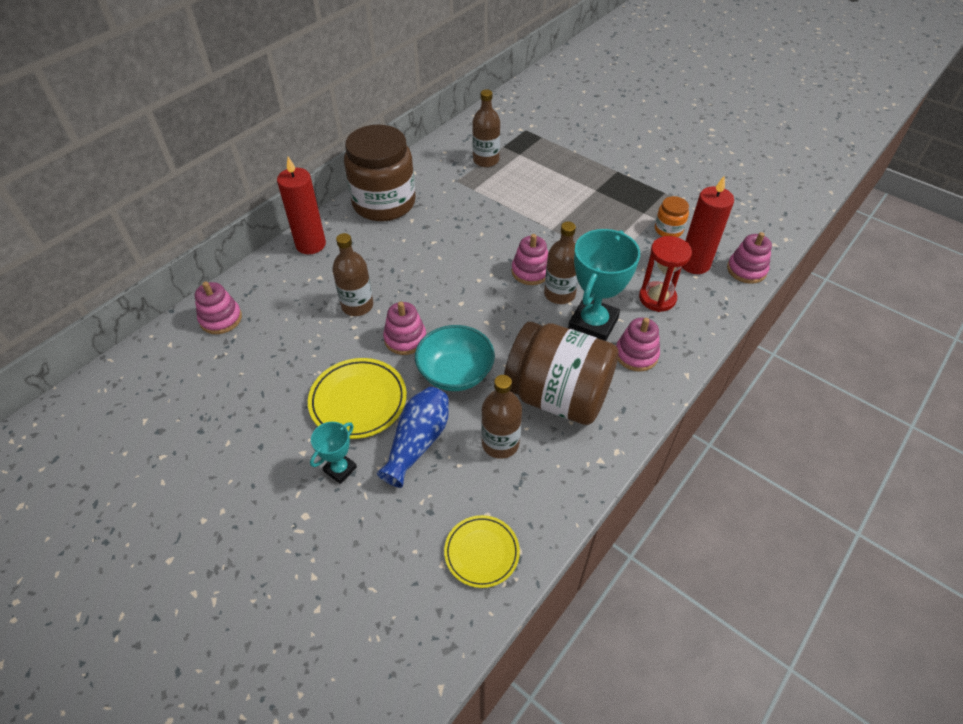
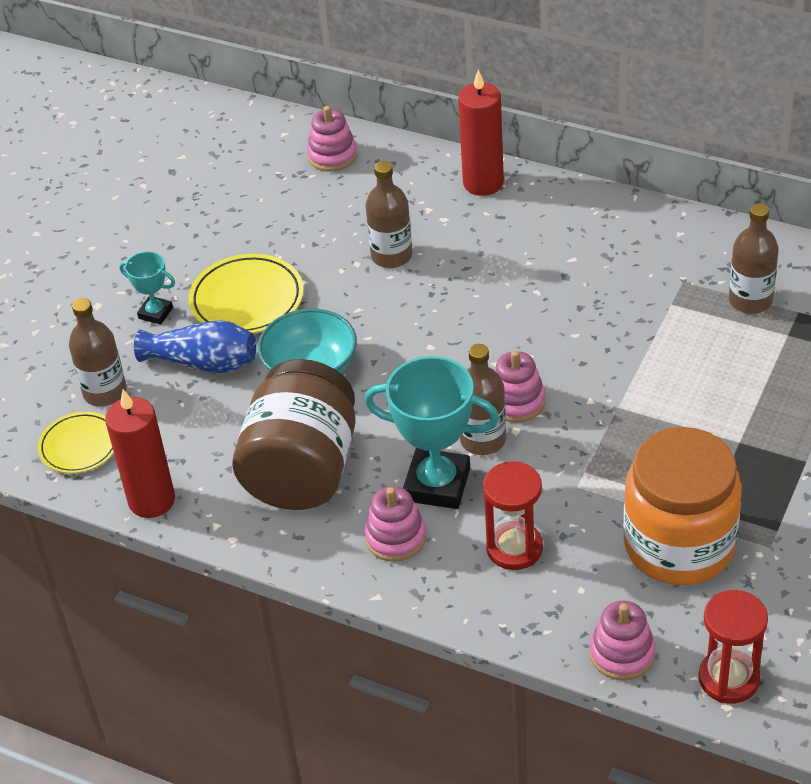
camera: 80 degrees right, 5 degrees down
brown jar [344,125,416,221] -> none
pink stacking toy [383,302,426,355] -> none
brown bottle [481,375,522,459] -> brown bottle moved to [69,298,127,407]
orange jar [655,196,689,237] -> orange jar [623,427,742,585], size x2.29
red candle [682,176,734,274] -> red candle moved to [105,389,175,518]
none -> red hourglass [698,590,768,704]

